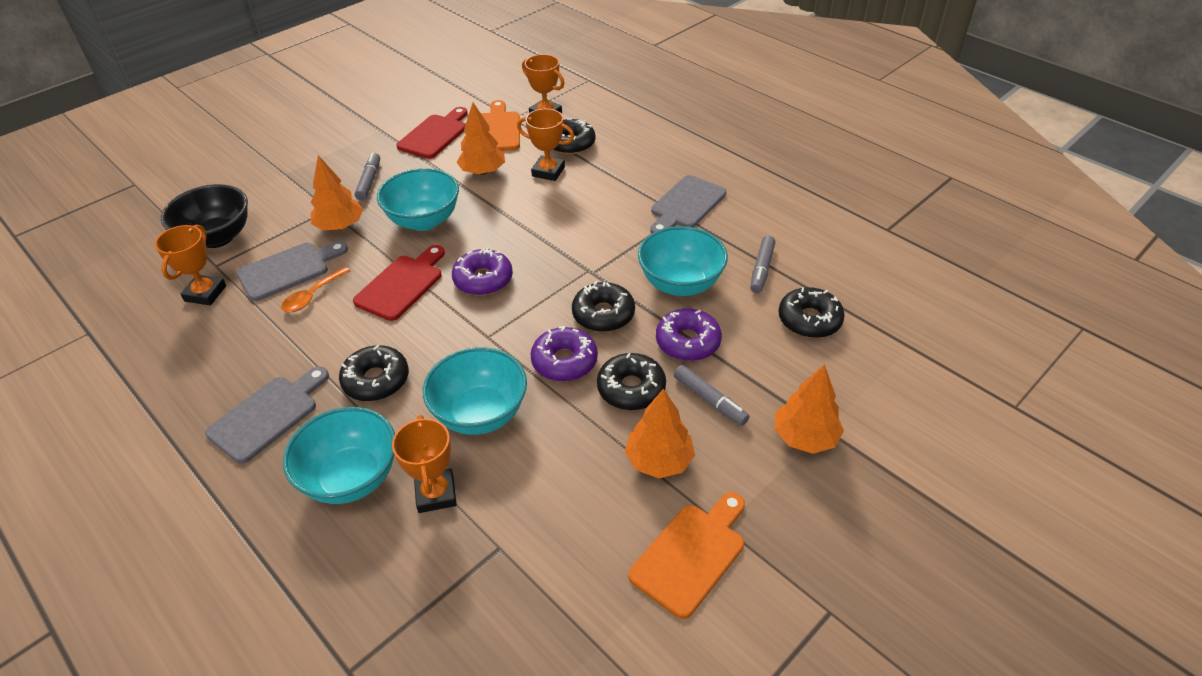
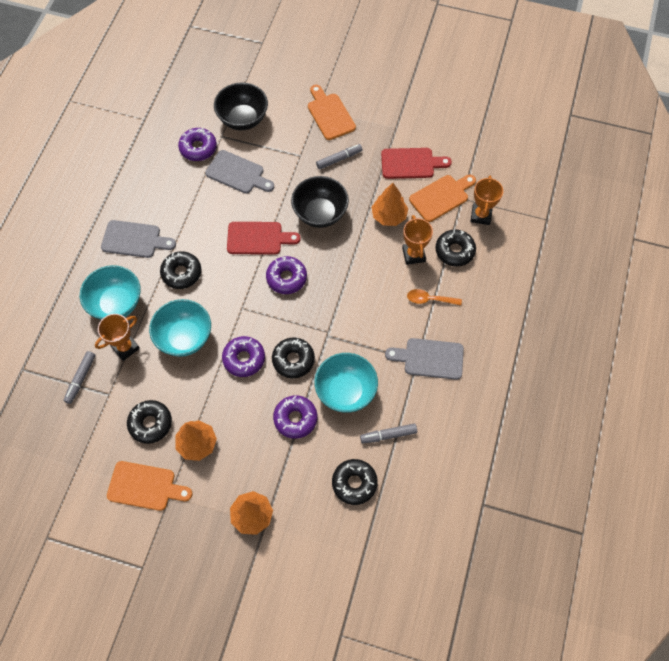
camera: 60 degrees right, 20 degrees up
orange trophy [155,225,226,305] -> purple donut [178,128,217,161]
orange spoon [281,267,351,312] -> orange spoon moved to [407,289,462,306]
orange tree [311,155,364,230] -> none
turquoise bowl [377,168,459,231] -> black bowl [291,176,349,228]
black donut [597,353,666,410] -> black donut moved to [127,400,172,444]
grey marker [674,365,749,426] -> grey marker moved to [63,351,95,404]
none -> orange cutting board [308,85,356,140]

